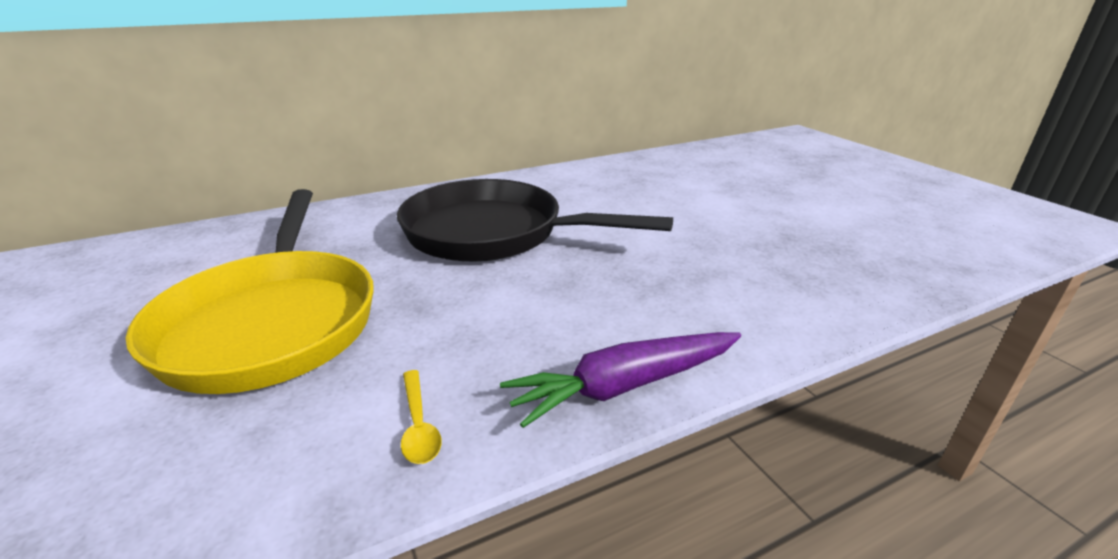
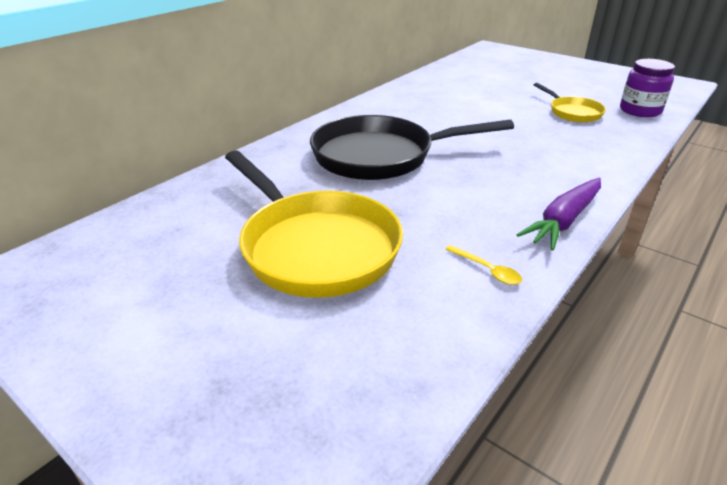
camera: 25 degrees left, 5 degrees up
none -> yellow pan [534,83,606,122]
none -> purple jar [620,59,675,117]

